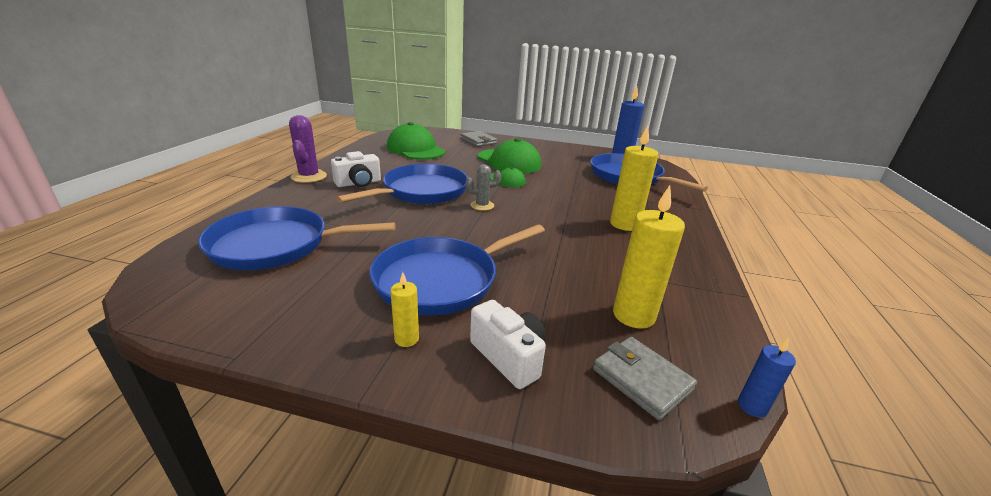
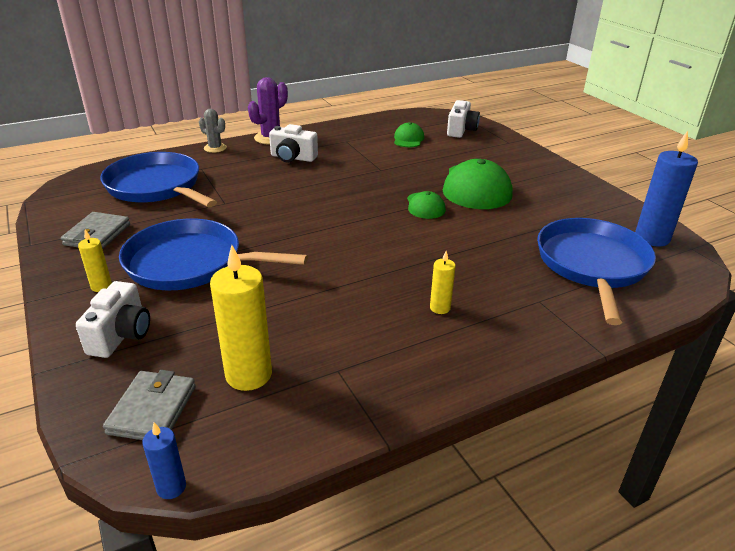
camera: 50 degrees right, 5 degrees up
blue pan [336,164,468,204] -> none
green cap [387,122,445,160] -> green cap [394,122,424,147], size x0.52
grey wallet [461,131,497,147] -> grey wallet moved to [61,212,130,249]
grey cactus [466,164,501,211] -> grey cactus moved to [199,109,227,153]
yellow candle [610,126,658,231] -> yellow candle [430,251,456,314], size x0.52
none -> white camera [447,100,480,138]

